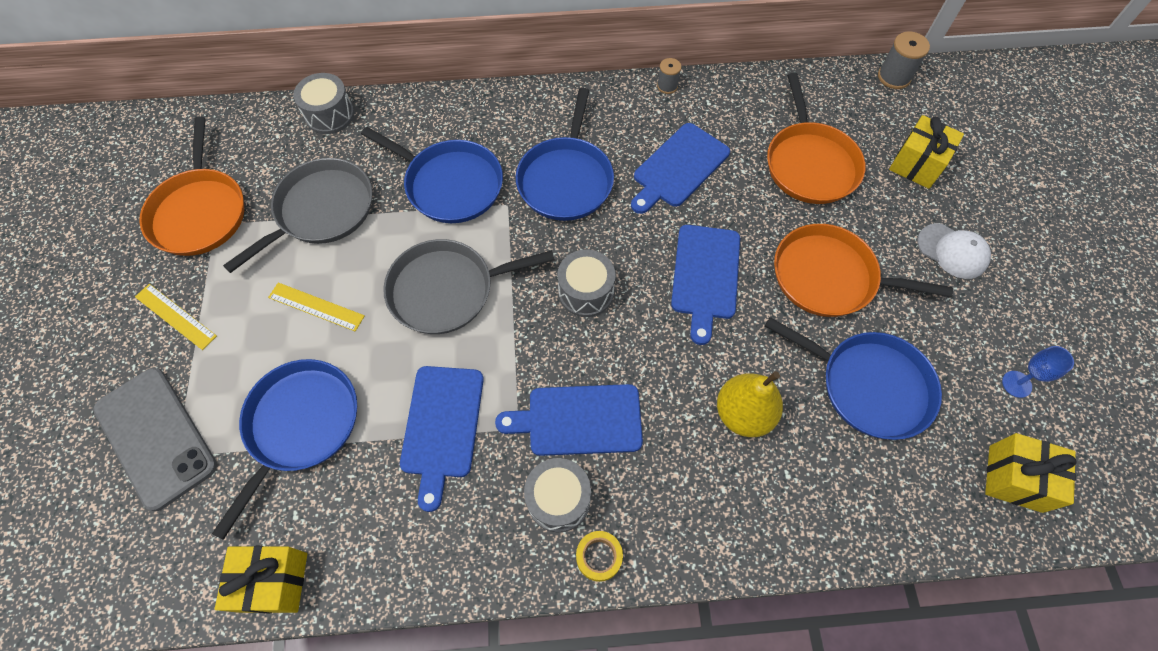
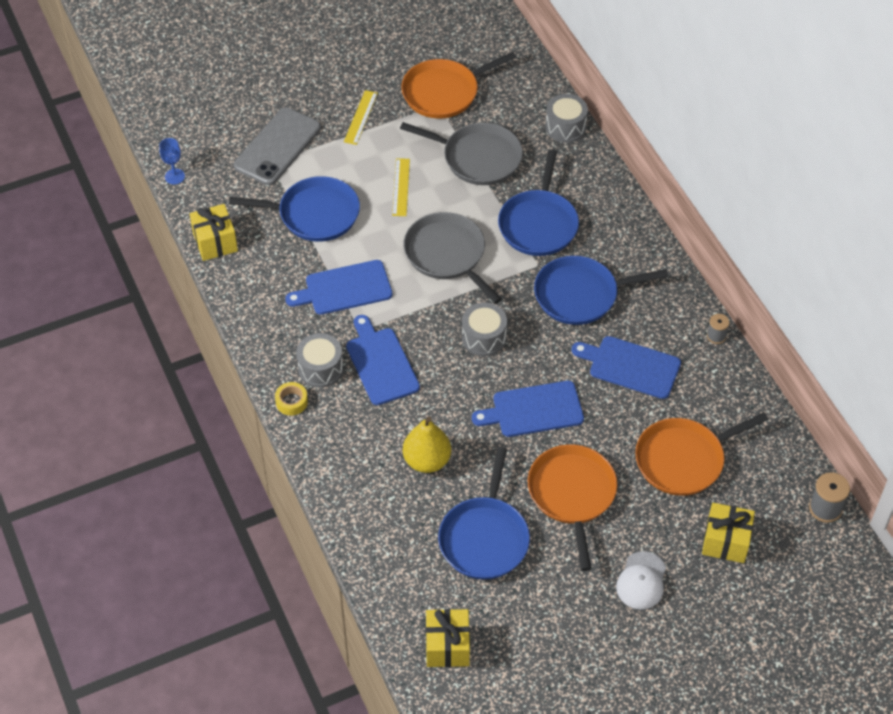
camera: 70 degrees right, 10 degrees down
blue goblet [1002,346,1074,398] -> blue goblet moved to [159,138,185,184]

